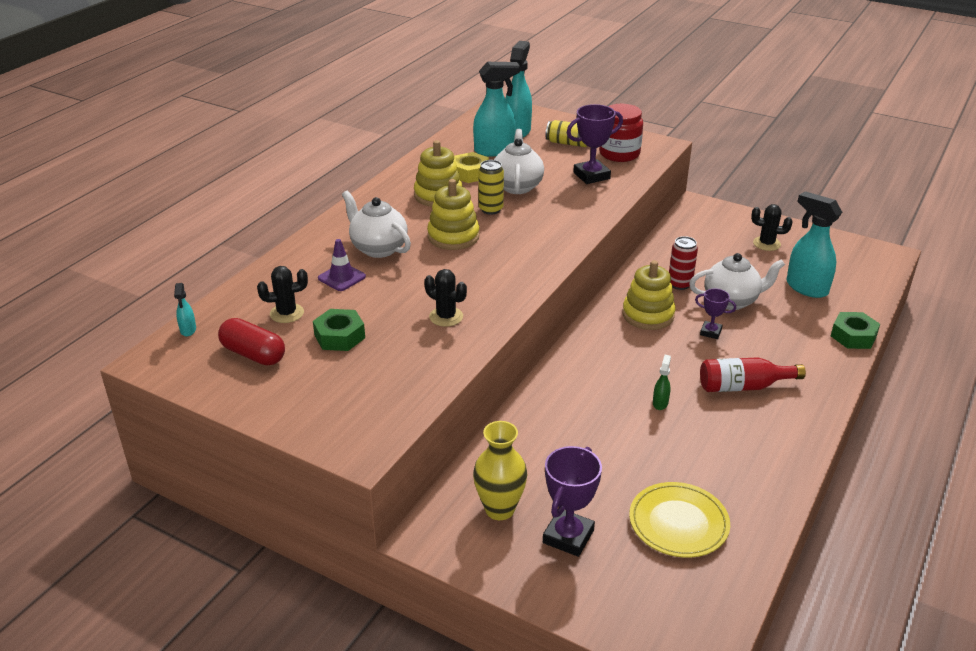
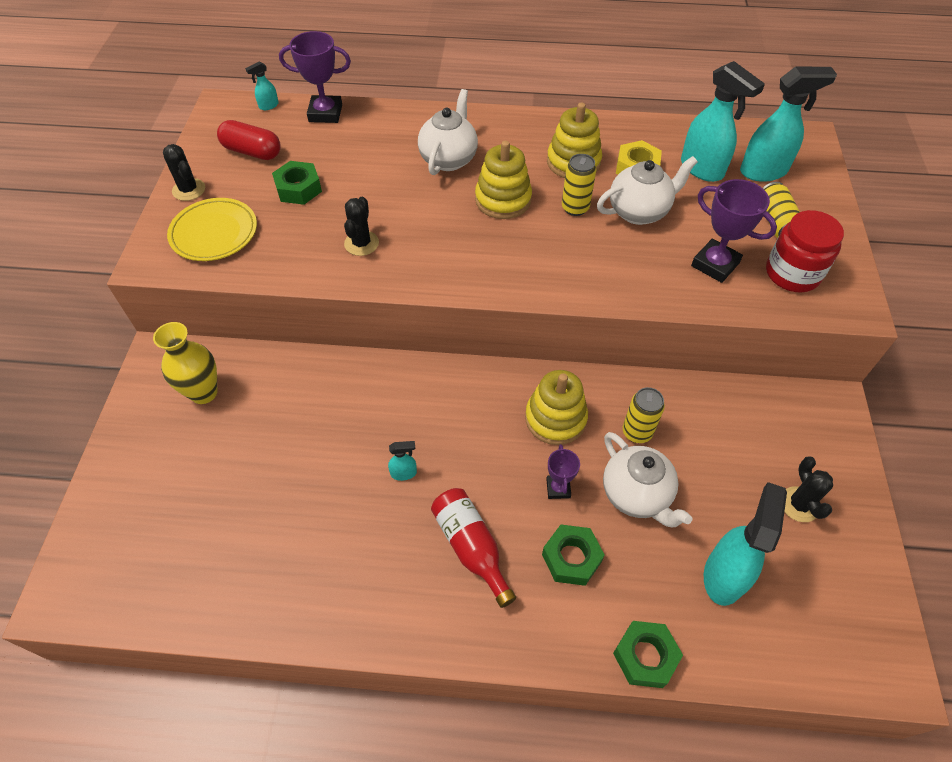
camera: 65 degrees right, 20 degrees up
red capsule [218,318,285,366] -> red capsule turned 75 degrees counterclockwise [217,120,281,160]
black cactus [257,266,308,323] -> black cactus moved to [163,144,205,201]
purple traffic cone [318,239,366,291] -> none
purple trophy [543,446,602,557] -> purple trophy moved to [279,31,351,123]
yellow plate [629,482,730,558] -> yellow plate moved to [167,198,257,261]
green spray bottle [653,355,671,410] -> turquoise spray bottle [388,441,417,481]
red can [669,236,698,290] -> yellow can [623,387,665,443]
none -> green nut [542,525,605,586]

